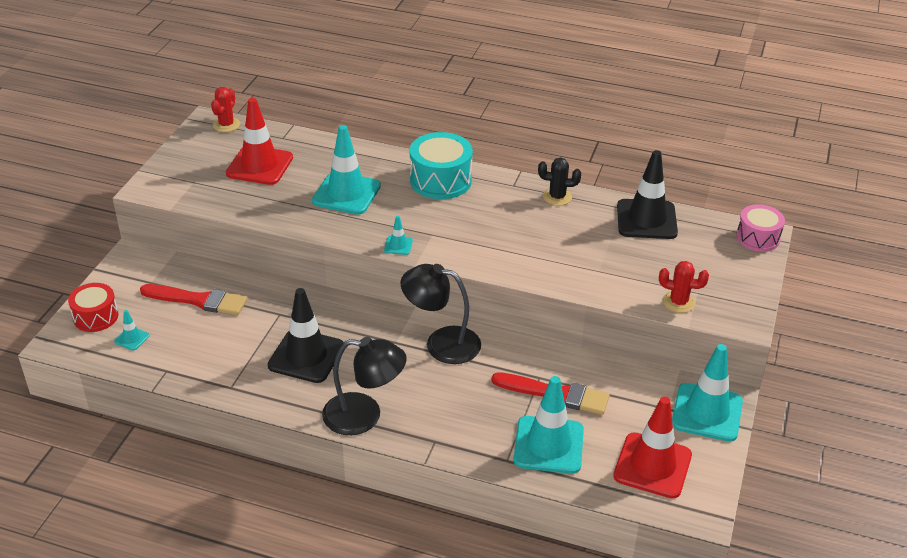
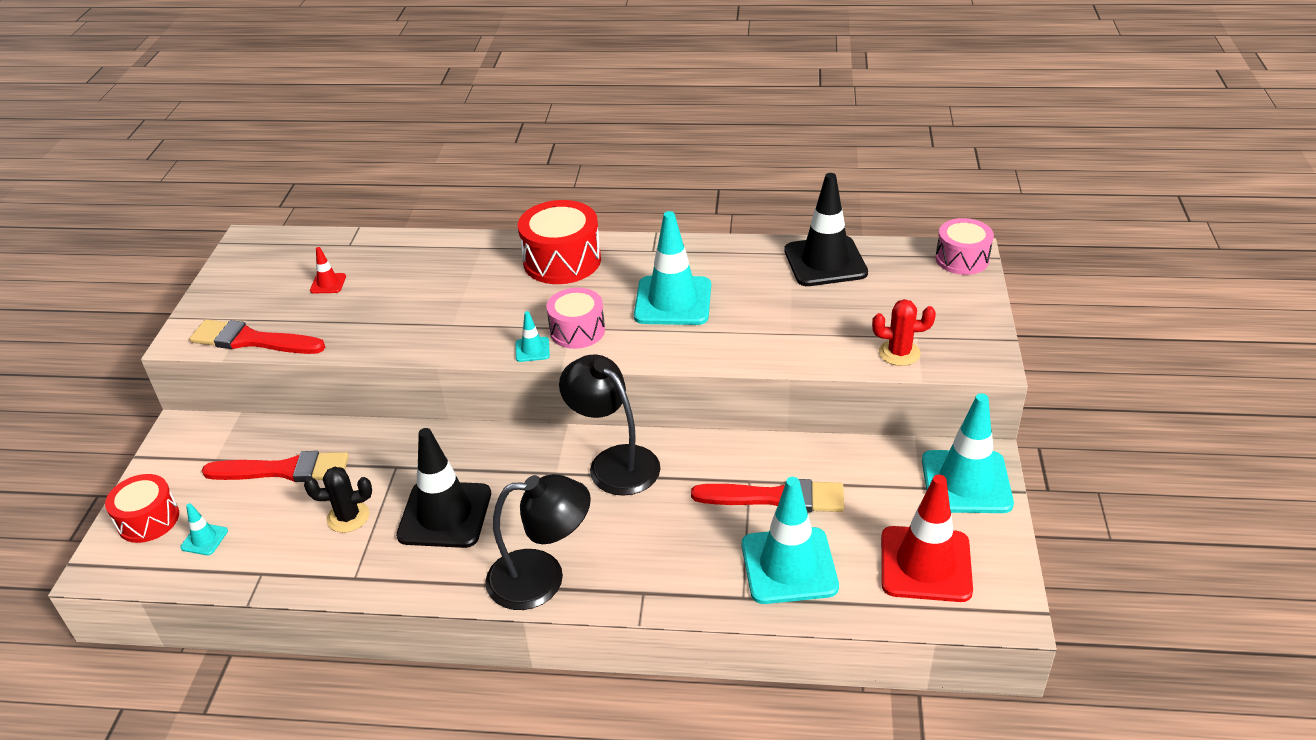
camera: 10 degrees left, 0 degrees up
red cactus [211,87,240,132] -> none
red traffic cone [226,98,293,185] -> red traffic cone [310,247,346,293], size x0.44
turquoise traffic cone [312,125,381,215] -> turquoise traffic cone moved to [634,211,711,325]
black lamp [401,264,481,364] -> black lamp turned 45 degrees clockwise [559,355,661,496]
turquoise drum [410,132,473,199] -> red drum [518,200,601,284]
black cactus [538,158,581,206] -> black cactus moved to [304,467,372,533]
none -> red brush [190,319,325,354]
none -> pink drum [547,288,605,349]

